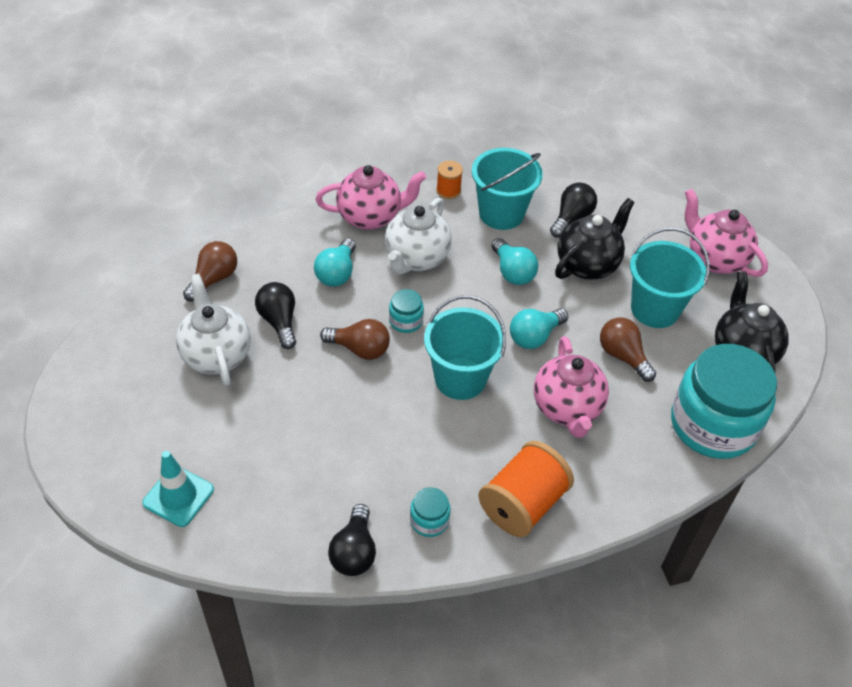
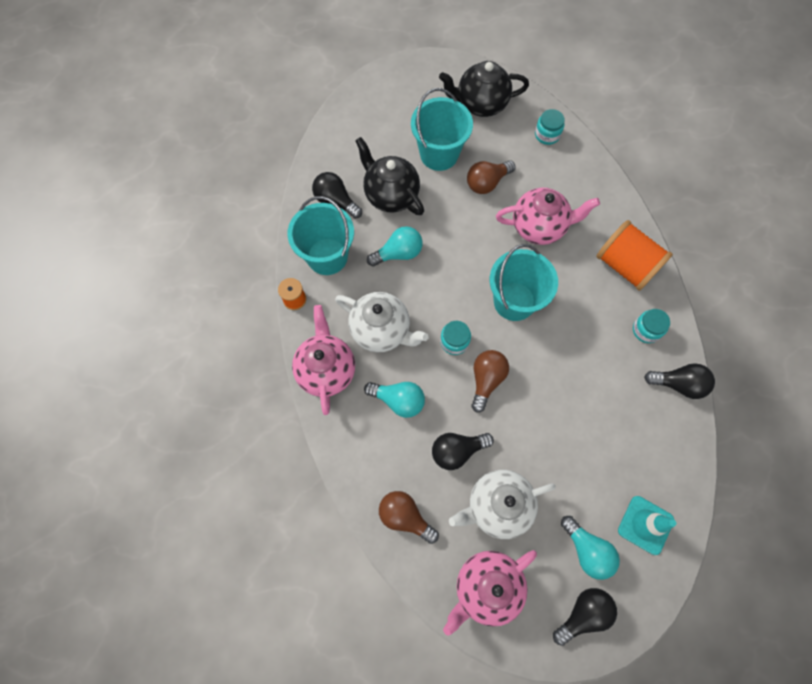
camera: 85 degrees left, 20 degrees up
turquoise light bulb [510,309,568,349] -> turquoise light bulb moved to [561,516,620,580]
turquoise jar [671,344,777,459] -> turquoise jar [535,109,565,145], size x0.41
pink teapot [685,189,768,277] -> pink teapot moved to [443,550,537,636]
none -> black light bulb [553,588,617,646]

